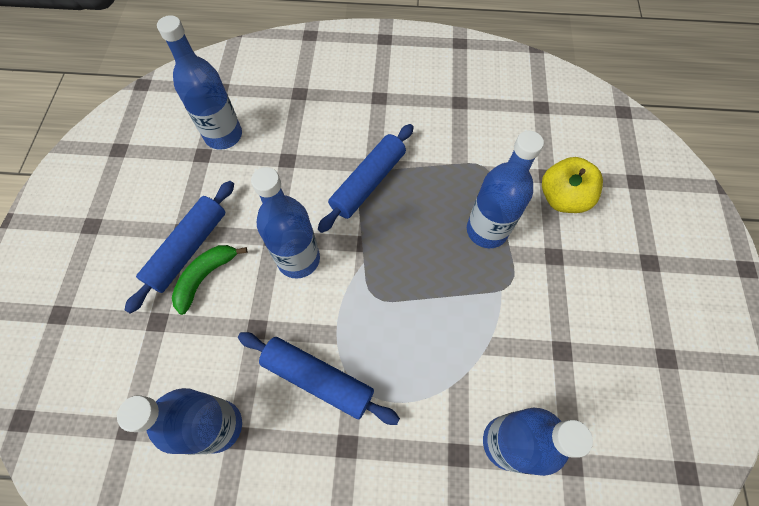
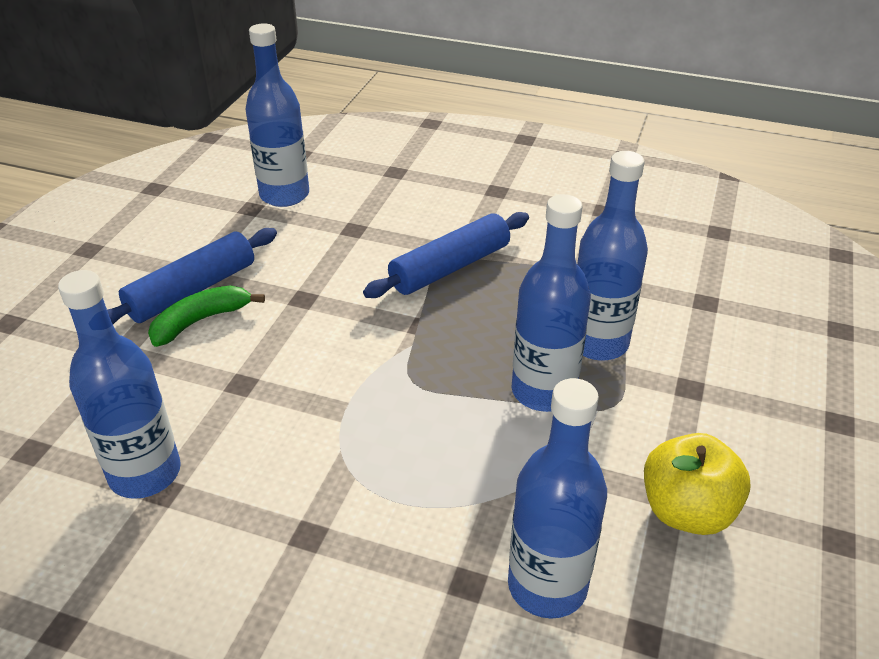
camera: 15 degrees right, 25 degrees down
blue rolling pin [238,332,400,425] -> none
blue bottle [251,167,320,279] -> blue bottle moved to [511,194,591,412]
yellow apple [542,157,603,213] -> yellow apple moved to [644,433,751,535]

